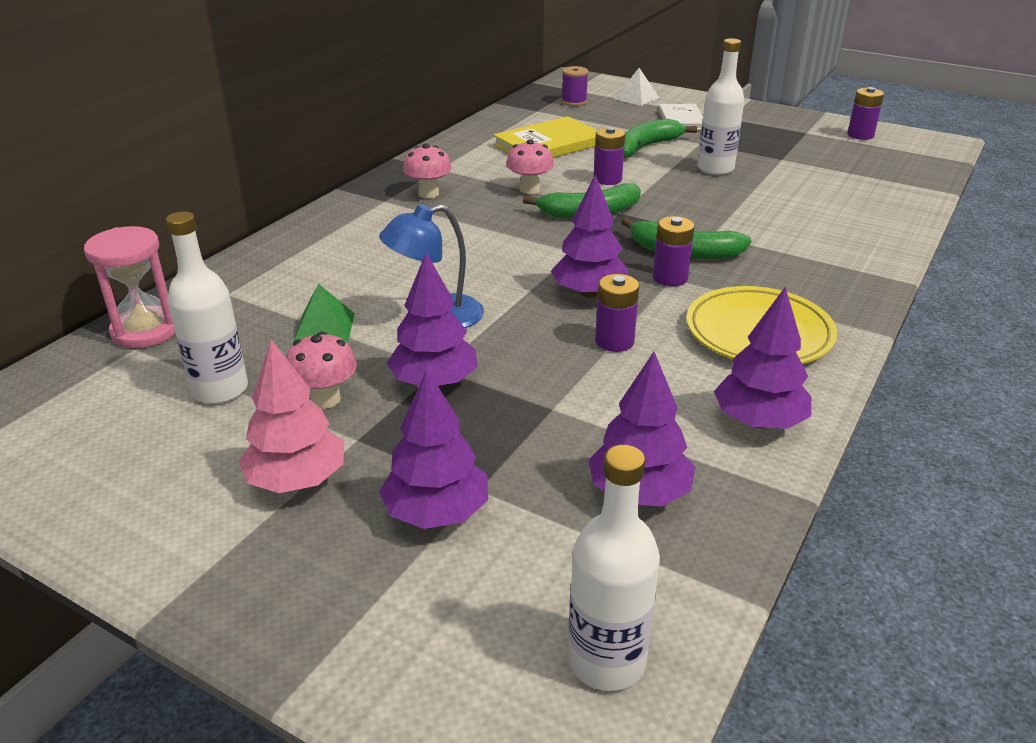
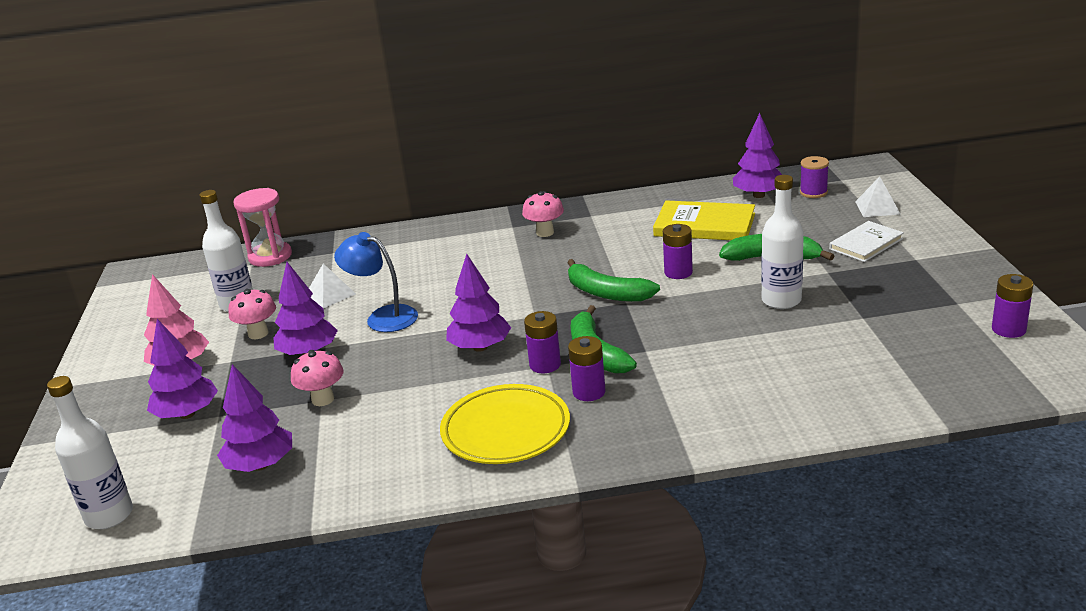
camera: 55 degrees right, 5 degrees down
green pyramid [294,284,355,342] -> white pyramid [309,264,356,309]
pink mushroom [506,139,554,194] -> pink mushroom moved to [291,350,344,406]
purple battery [595,274,639,352] -> purple battery moved to [568,336,606,401]
purple tree [714,287,811,429] -> purple tree moved to [733,113,782,198]

